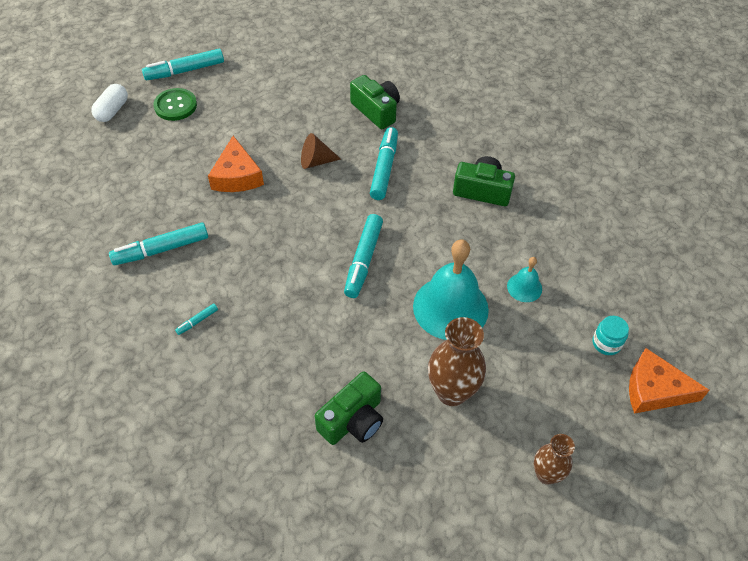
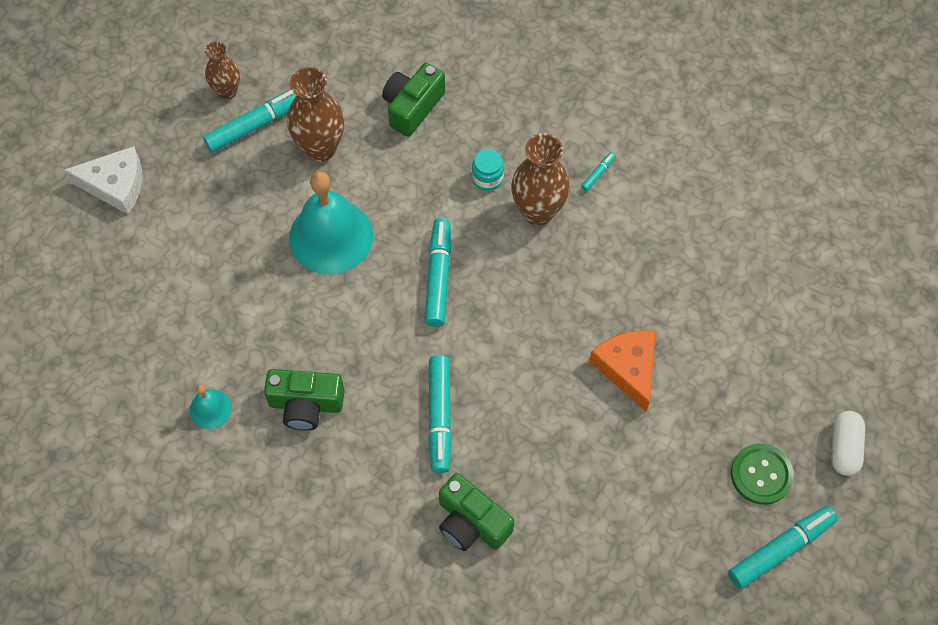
camera: 170 degrees right, 10 degrees up
turquoise marker [109,222,208,265] -> turquoise marker moved to [203,90,296,153]
brown cone [301,133,341,169] -> none
turquoise bell [507,257,542,302] -> turquoise bell moved to [190,384,232,429]
turquoise jar [593,316,629,355] -> turquoise jar moved to [472,149,504,191]
orange cheese [629,348,710,414] -> white cheese [64,146,142,214]
none -> brown vase [511,133,570,226]

